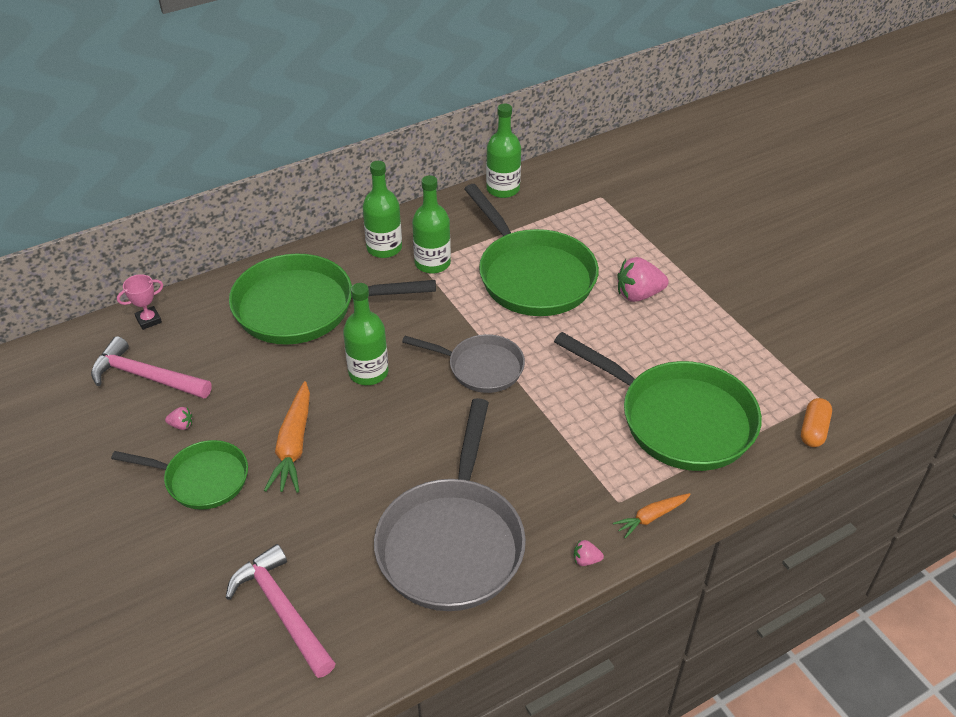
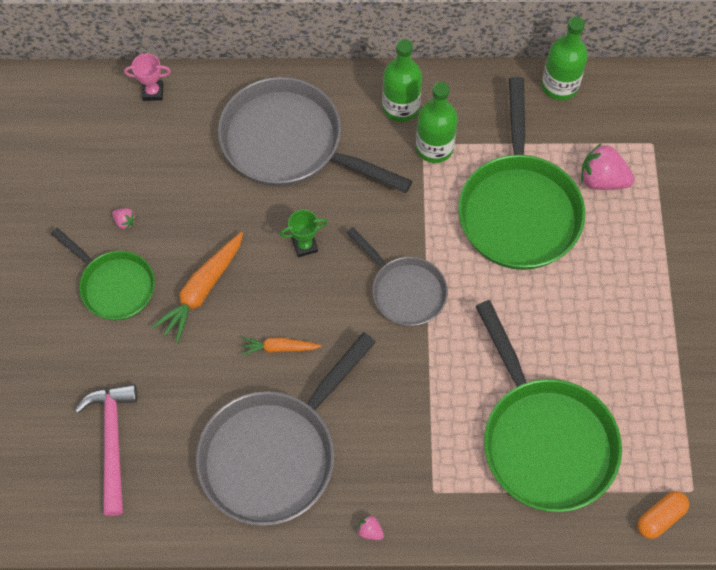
camera: 30 degrees right, 20 degrees up
pink hammer [91,336,212,399] -> none
green pan [229,254,436,345] -> grey pan [218,77,412,193]
green bottle [343,283,388,385] -> green trophy [280,210,327,257]
orange carrot [613,493,691,538] -> orange carrot moved to [241,337,322,355]
pink strawberry [617,257,669,302] -> pink strawberry moved to [581,143,634,190]

